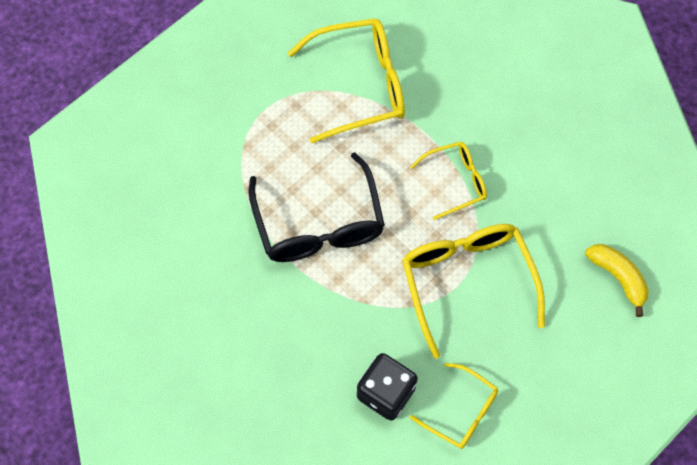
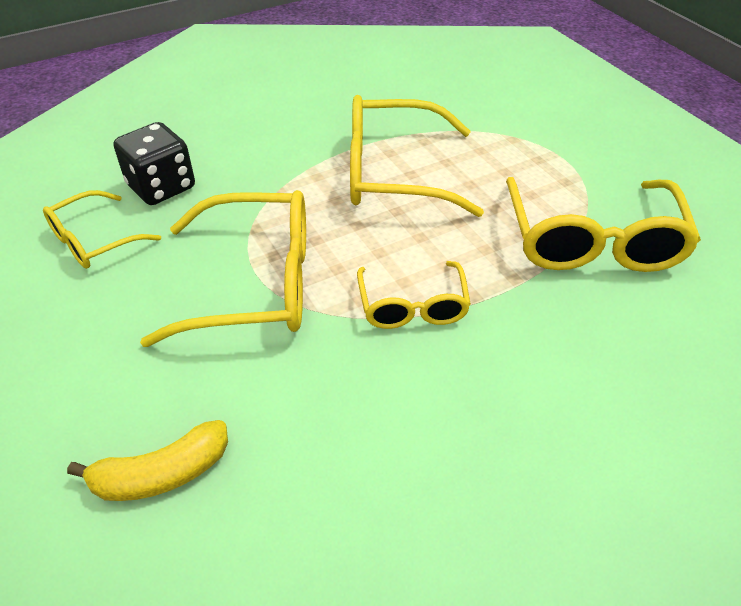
camera: 105 degrees right, 20 degrees down
black glasses [248,152,385,262] -> yellow glasses [350,95,484,217]

